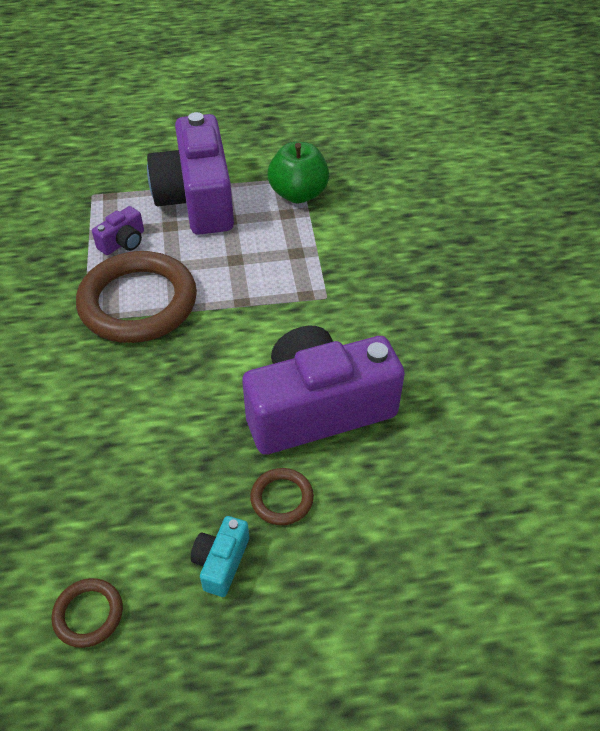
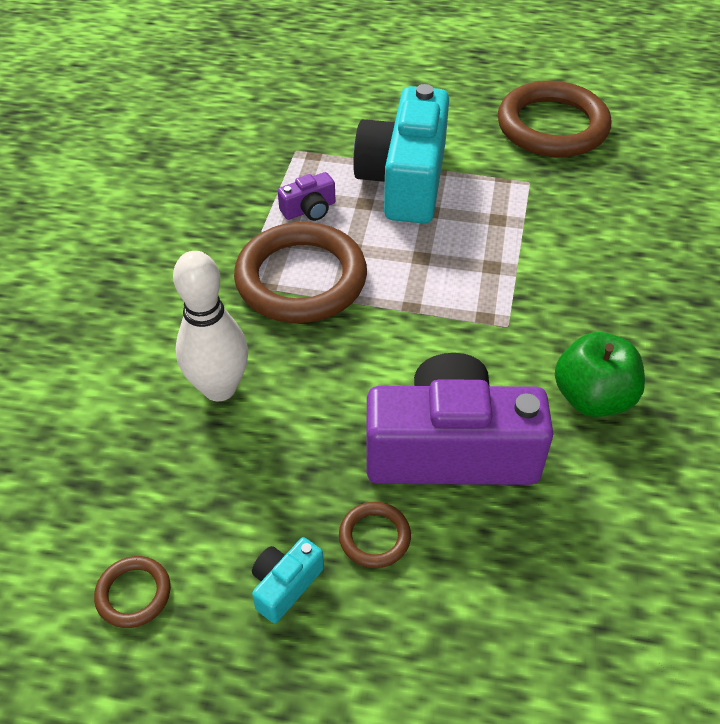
camera: 20 degrees right, 0 degrees up
purple camera [147,112,234,235] -> turquoise camera [353,84,449,224]
green apple [268,142,329,203] -> green apple moved to [555,332,645,417]
none -> white bowling pin [173,251,248,401]
none -> brown ring [498,81,611,157]

